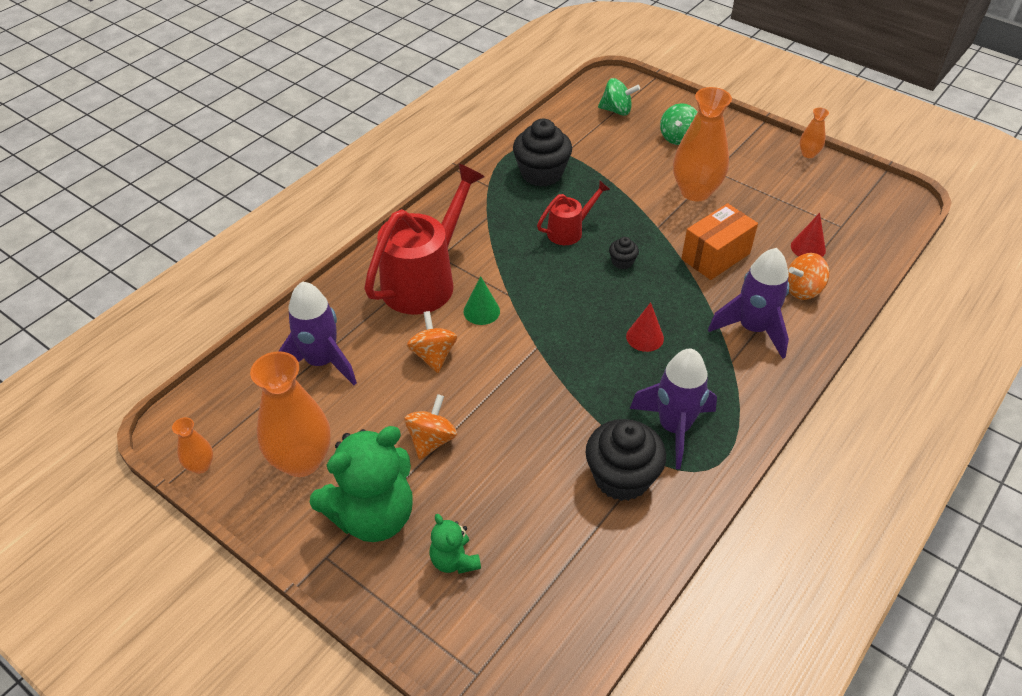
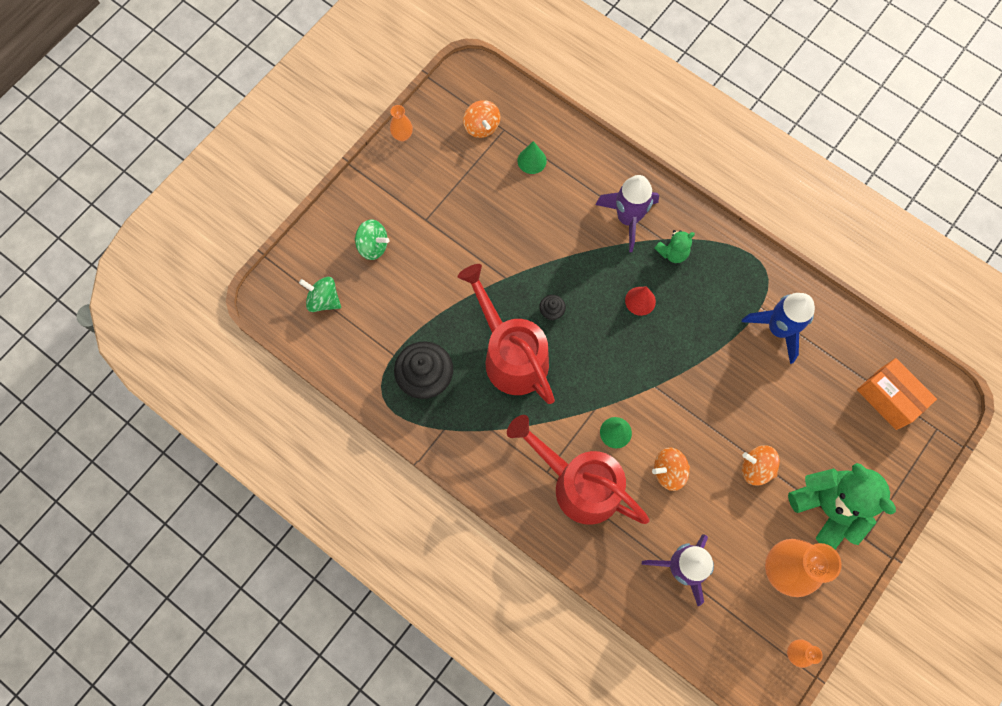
camera: 90 degrees left, 25 degrees up
green teddy bear [430,514,481,574] -> green teddy bear moved to [654,230,695,263]
red watering can [537,181,610,245] -> red watering can [458,264,555,404], size x1.96
black cupcake [585,419,666,501] -> blue rocket [742,293,815,364]
green spinning top [598,78,640,116] -> green spinning top turned 75 degrees counterclockwise [299,277,341,312]
purple rocket [630,349,717,469] -> none
orange vase [673,87,732,202] -> none
orange box [681,203,758,280] -> orange box moved to [857,358,937,430]
orange spinning top [788,253,830,300] -> orange spinning top moved to [463,100,500,138]
red cone [791,213,826,257] -> green cone [517,141,547,174]

